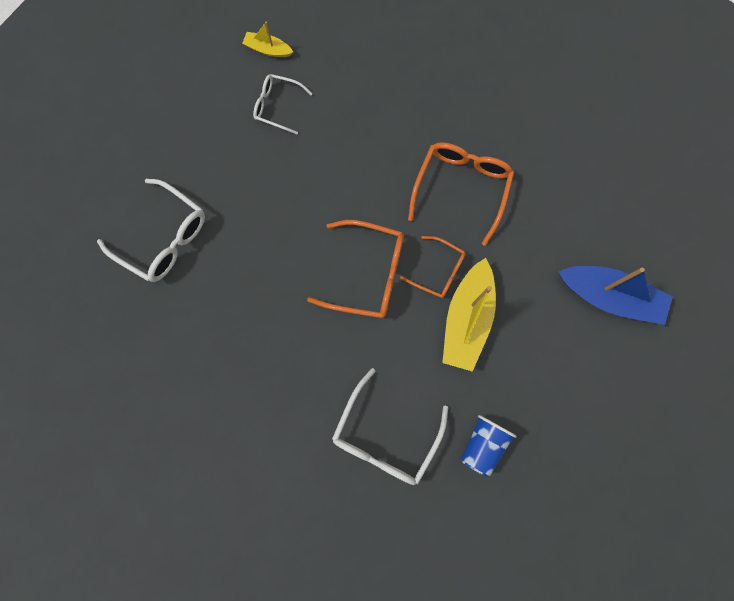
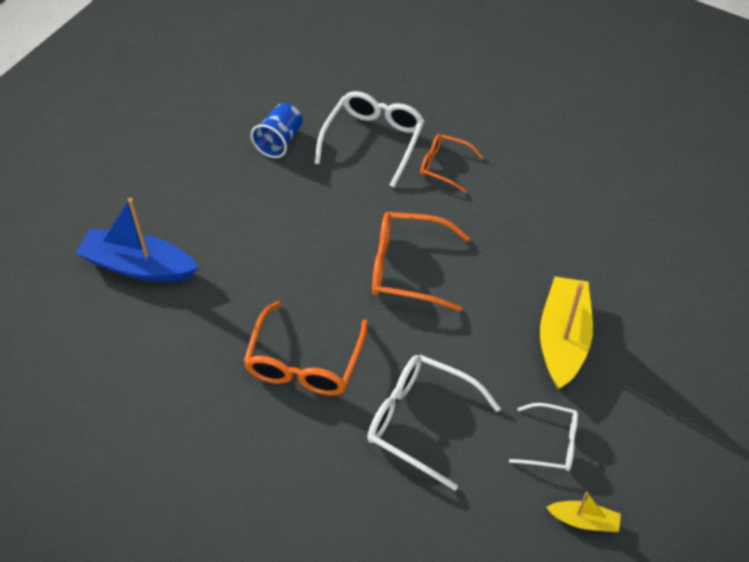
camera: 175 degrees right, 25 degrees down
white glasses [97,179,205,282] -> white glasses moved to [367,355,501,491]
orange glasses [400,236,466,298] -> orange glasses moved to [420,134,483,193]
yellow boat [442,258,496,372] -> yellow boat moved to [540,276,593,389]

